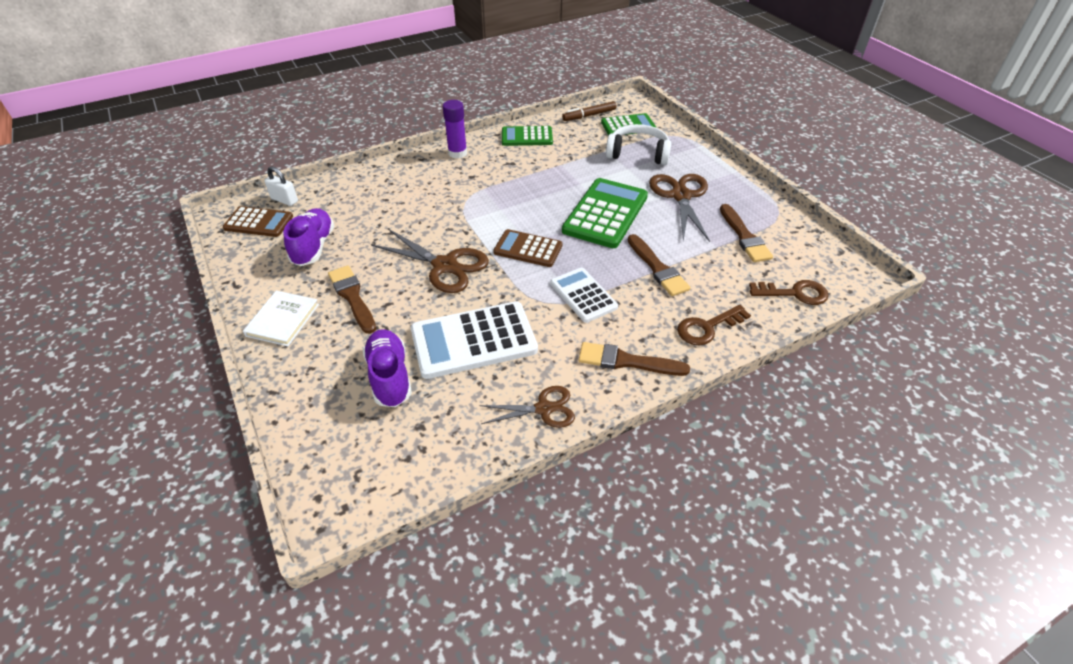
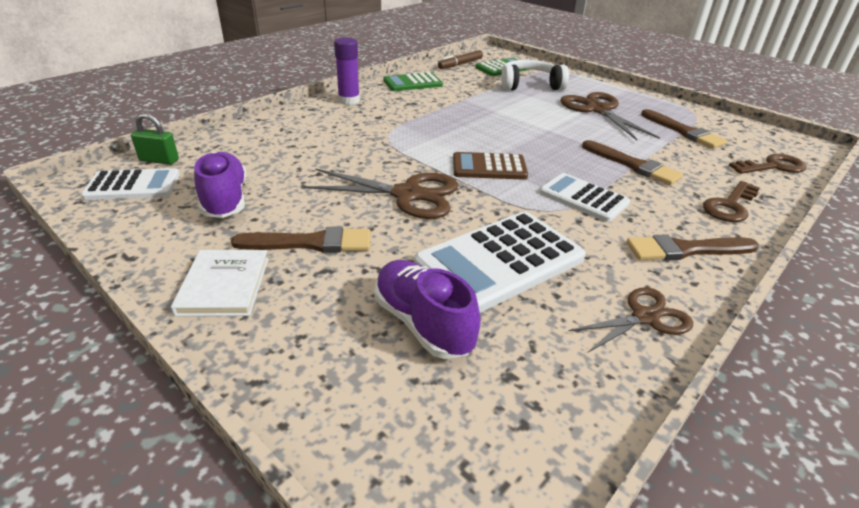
camera: 20 degrees left, 10 degrees down
brown calculator [223,206,293,237] -> white calculator [81,168,180,200]
white padlock [264,166,298,206] -> green padlock [131,113,179,165]
brown brush [328,265,376,334] -> brown brush turned 135 degrees clockwise [231,227,371,253]
green calculator [562,178,648,248] -> none

